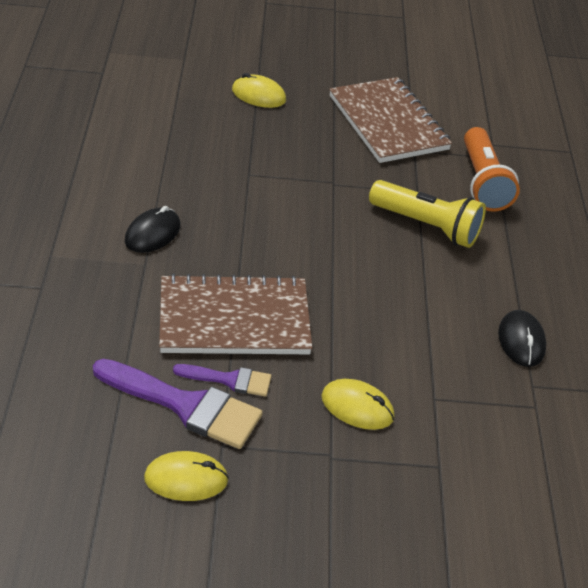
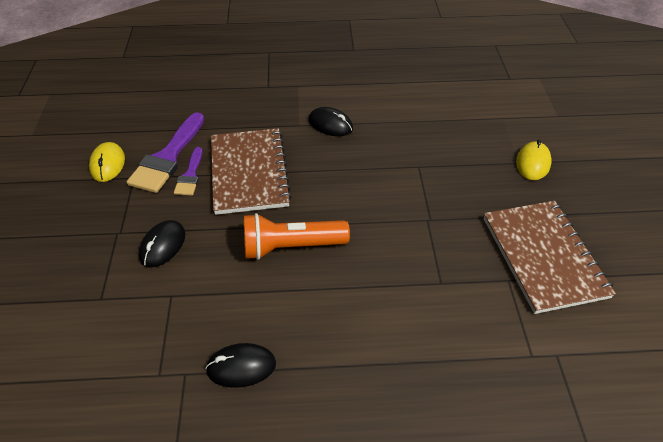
camera: 90 degrees right, 5 degrees up
yellow mouse [321,379,394,430] -> black mouse [138,220,185,268]
brown notebook [329,77,452,163] -> brown notebook turned 75 degrees counterclockwise [484,201,616,314]
yellow flashlight [369,180,486,248] -> none
orange flashlight [464,127,520,212] -> orange flashlight moved to [244,213,350,260]

